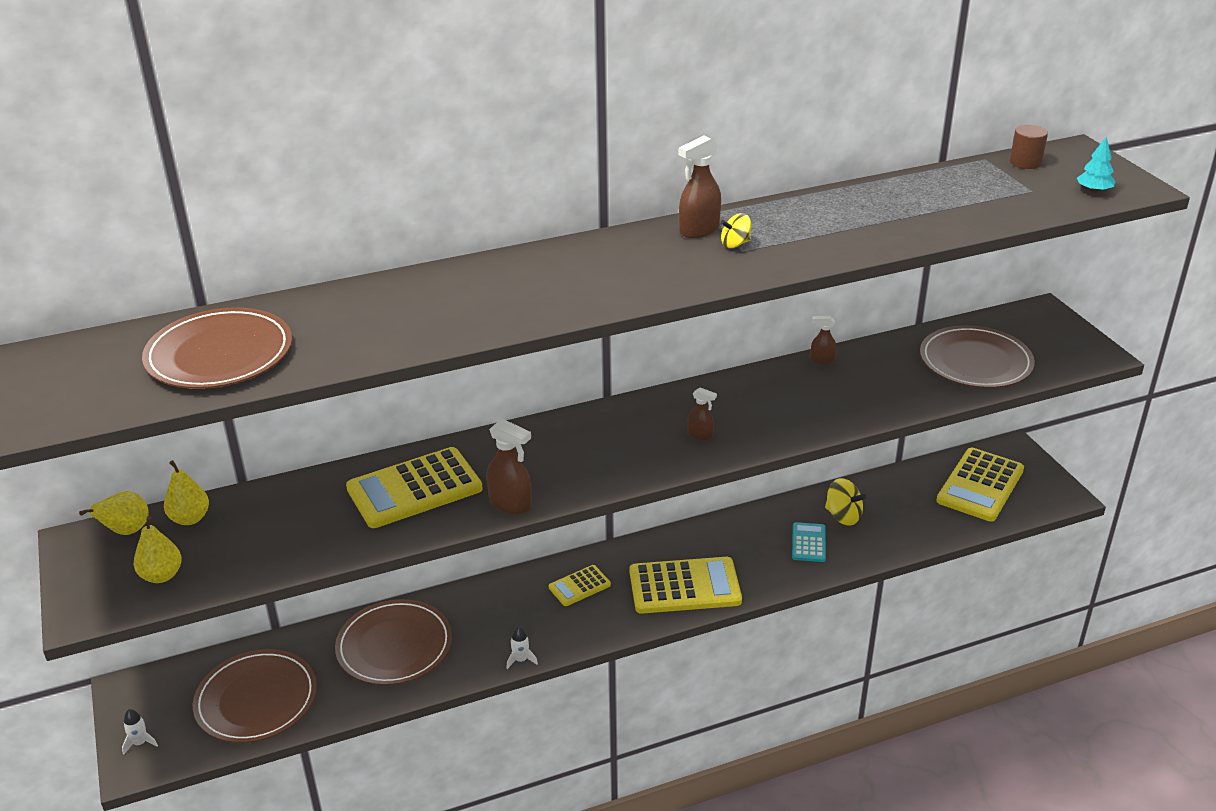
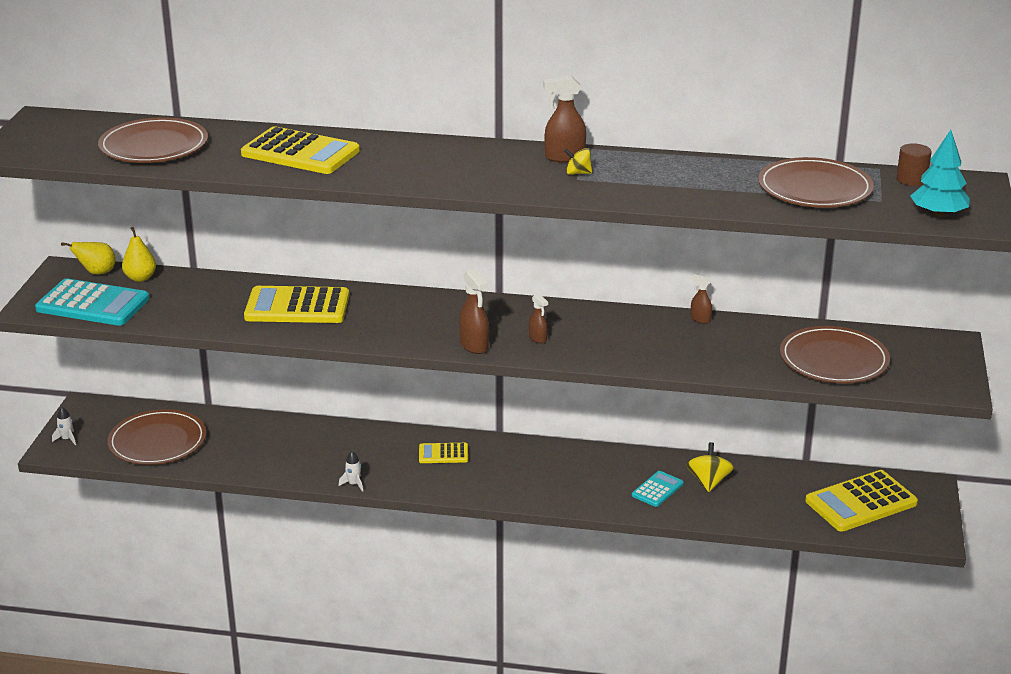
camera: 30 degrees right, 5 degrees down
yellow pear [134,516,182,583] -> turquoise calculator [35,278,149,326]
brown plate [335,599,452,685] -> brown plate moved to [758,157,874,208]
brown spray bottle [487,419,532,514] -> brown spray bottle moved to [459,269,489,354]
yellow calculator [630,557,742,614] -> yellow calculator moved to [241,126,360,174]
yellow spinning top [825,478,866,525] -> yellow spinning top turned 150 degrees counterclockwise [687,442,734,492]
turquoise tree [1077,137,1116,193] -> turquoise tree [910,130,970,217], size x1.62

